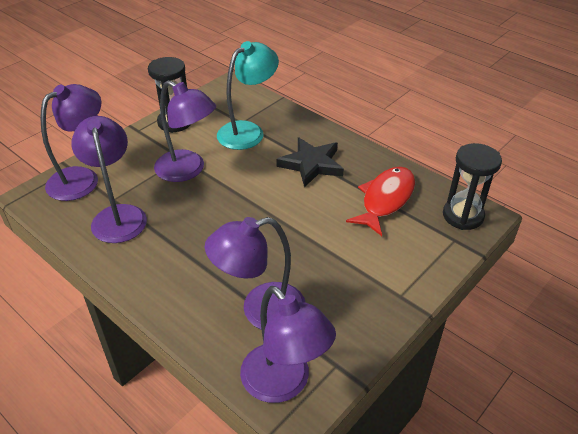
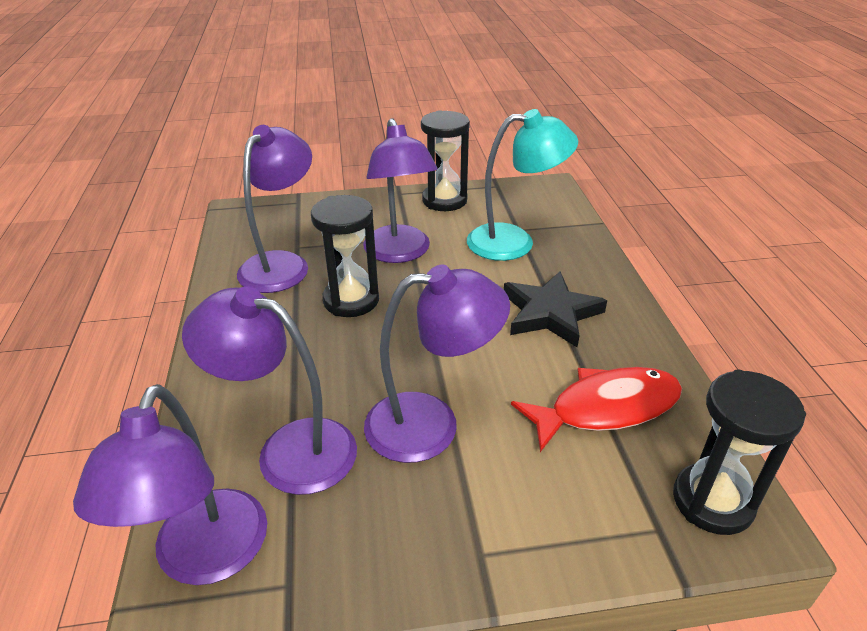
camera: 40 degrees right, 5 degrees down
purple lamp [40,84,101,201] -> purple lamp moved to [364,265,510,463]
none -> black hourglass [311,195,379,317]

